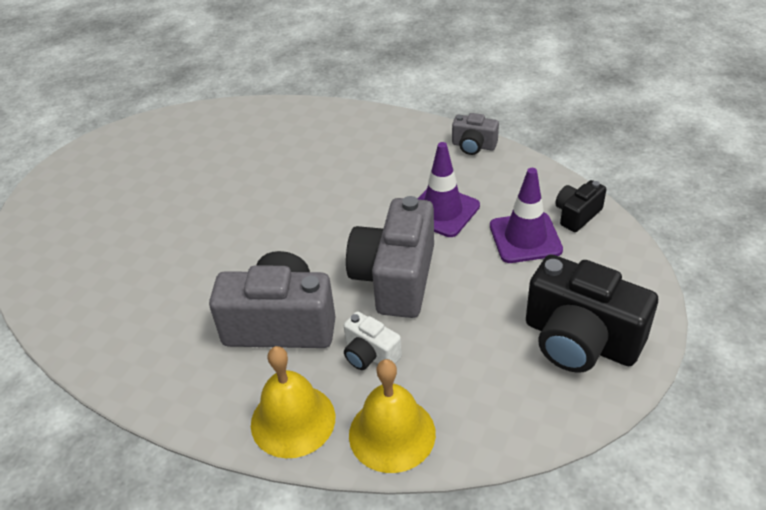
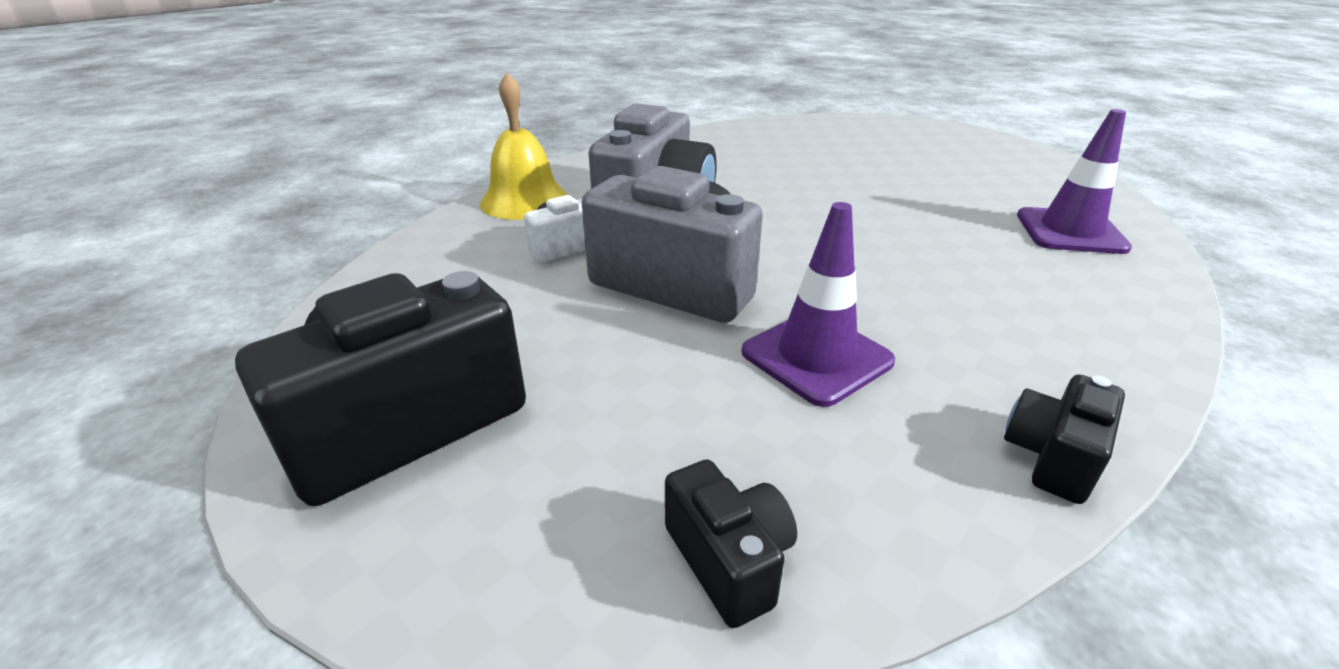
camera: 105 degrees right, 10 degrees down
yellow bell [349,359,436,473] -> none
grey camera [452,113,499,155] -> black camera [1004,374,1125,504]
purple traffic cone [490,168,563,263] -> purple traffic cone moved to [1017,109,1132,254]

